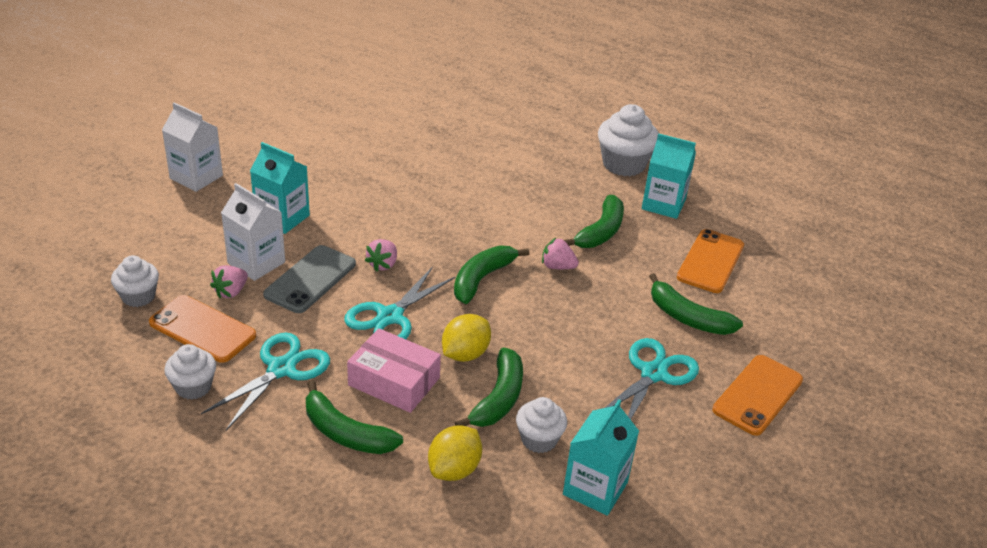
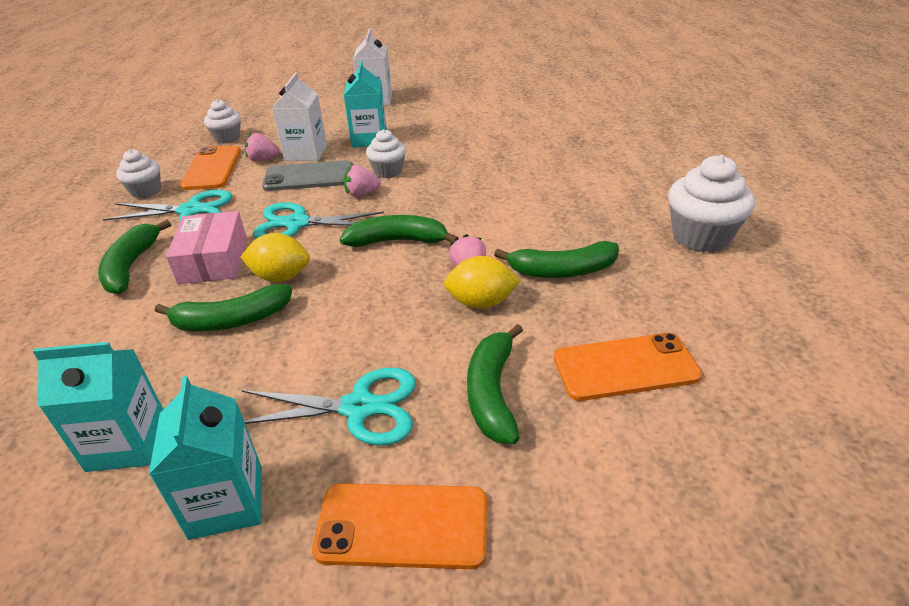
camera: 60 degrees right, 0 degrees up
yellow lemon [428,425,482,481] -> yellow lemon moved to [444,256,521,309]
white cupcake [516,397,567,453] -> white cupcake moved to [366,129,406,178]
turquoise carton [642,133,696,219] -> turquoise carton moved to [149,376,262,540]

